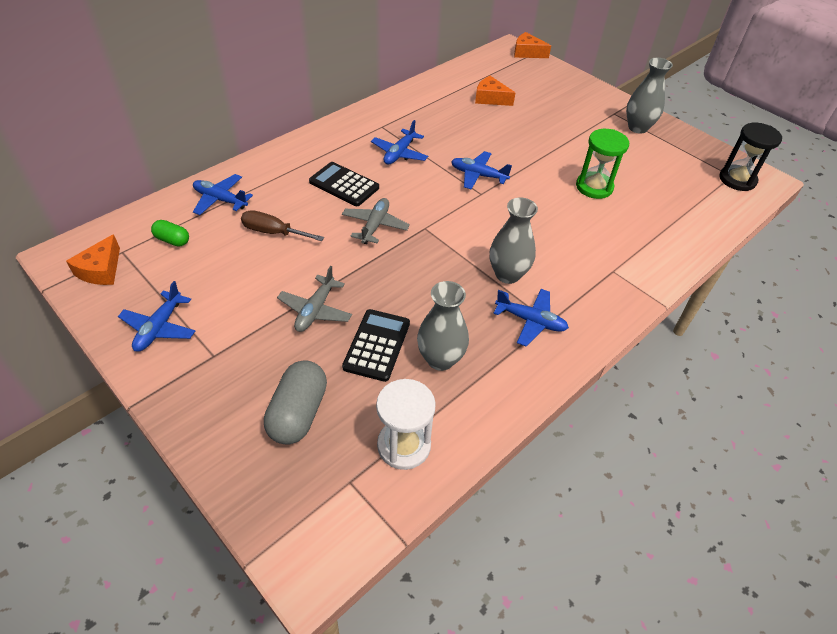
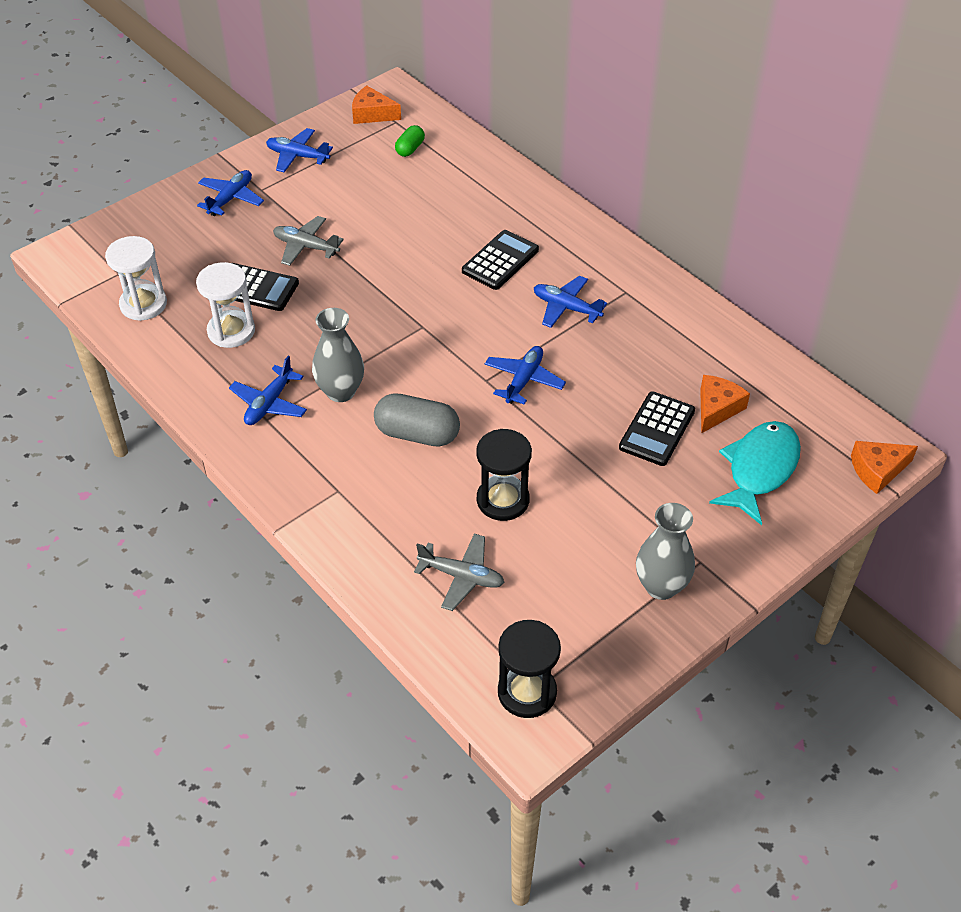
camera: 95 degrees right, 0 degrees up
blue plane [193,174,253,215] -> blue plane moved to [197,170,264,216]
brown screwdriver [241,210,324,241] -> none
grey capsule [264,360,327,445] -> grey capsule moved to [374,393,460,447]
grey plane [342,198,410,244] -> grey plane moved to [414,534,505,611]
grey vase [417,281,469,371] -> white hourglass [196,262,255,348]
orange cheese [514,32,551,58] -> orange cheese turned 135 degrees counterclockwise [851,441,918,494]
green hourglass [576,129,629,199] -> black hourglass [476,429,532,521]
none -> black calculator [619,391,695,466]
none -> turquoise fish [709,421,801,525]

